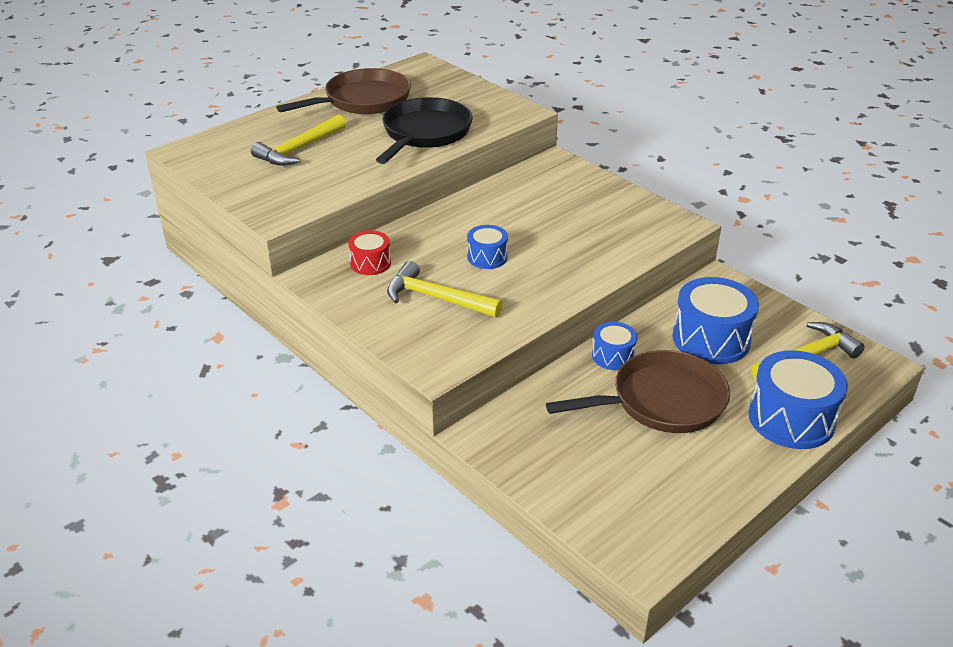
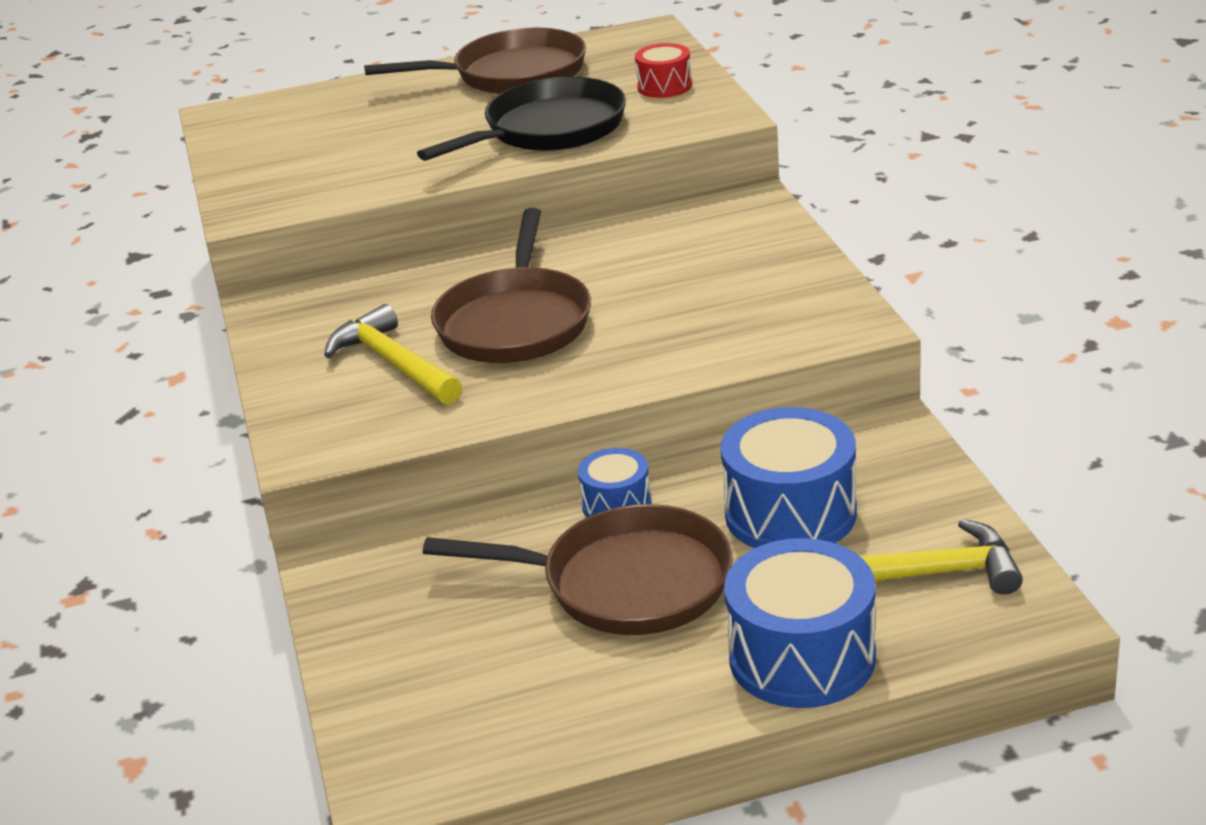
camera: 30 degrees right, 5 degrees down
yellow hammer [251,114,346,166] -> none
red drum [348,231,391,275] -> red drum moved to [635,43,692,98]
blue drum [467,225,508,269] -> brown pan [431,208,591,363]

